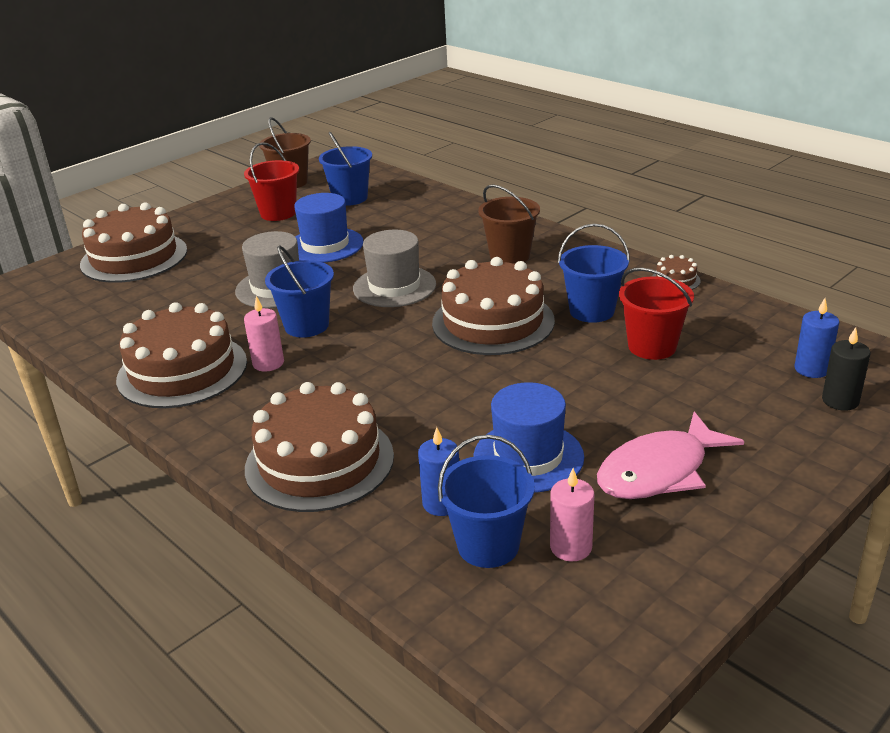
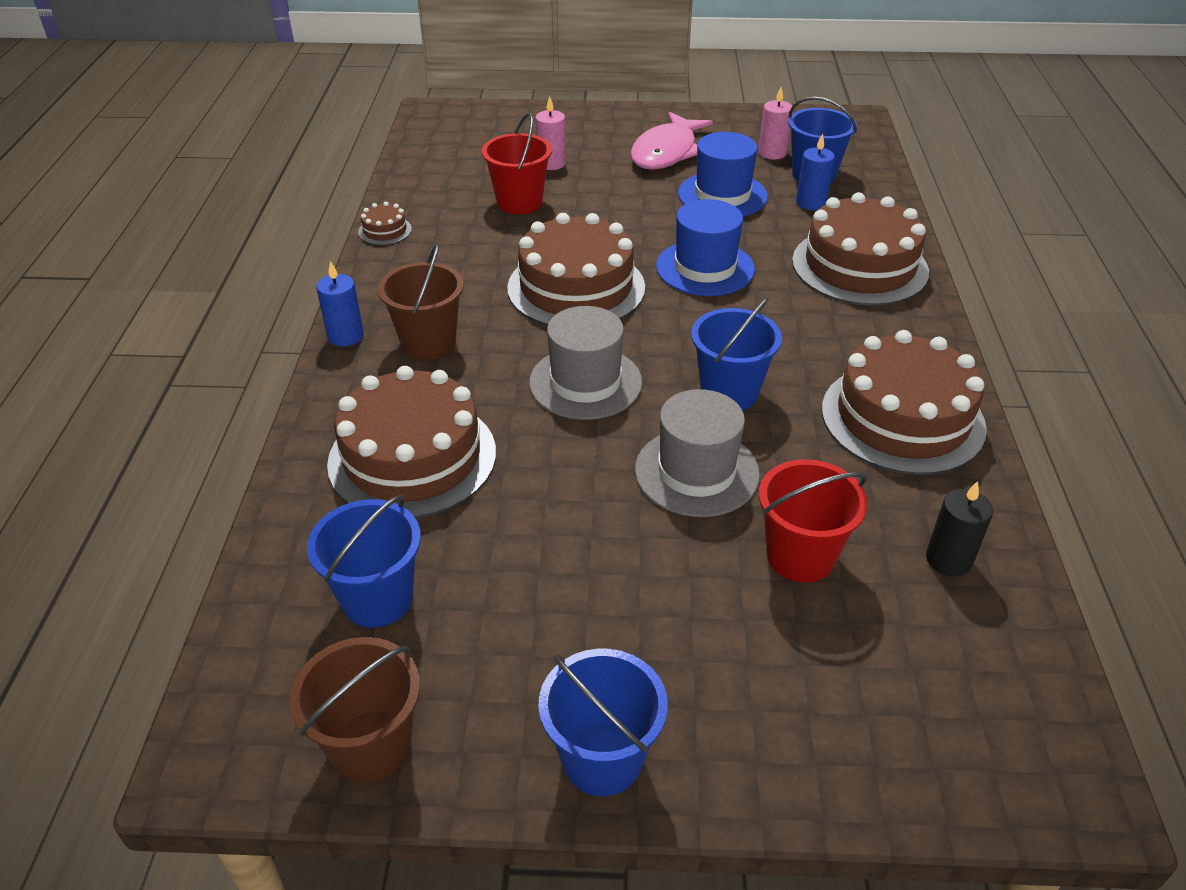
camera: 135 degrees left, 10 degrees up
brown cake [80,202,187,283] -> brown cake moved to [327,366,496,518]
red bucket [244,142,299,221] -> red bucket moved to [759,459,868,583]
pink candle [244,296,284,372] -> pink candle moved to [535,96,566,170]
blue hat [294,193,364,263] -> blue hat moved to [656,199,755,296]
blue bucket [558,224,630,323] -> blue bucket moved to [538,649,668,796]
pink fish [597,411,744,499] -> pink fish turned 105 degrees clockwise [631,111,713,170]
blue candle [794,298,839,378] -> blue candle moved to [316,261,364,347]
black candle [822,327,870,411] -> black candle moved to [926,481,993,577]

